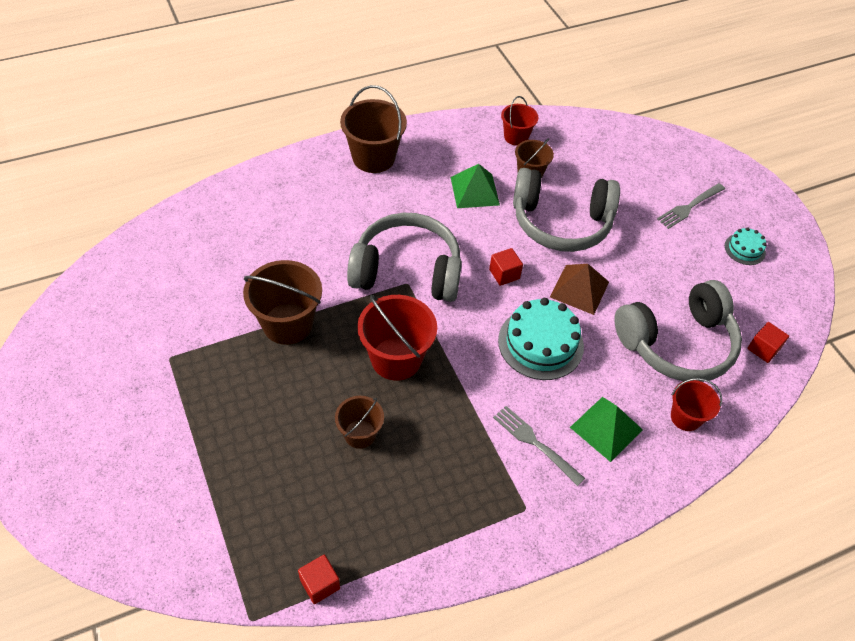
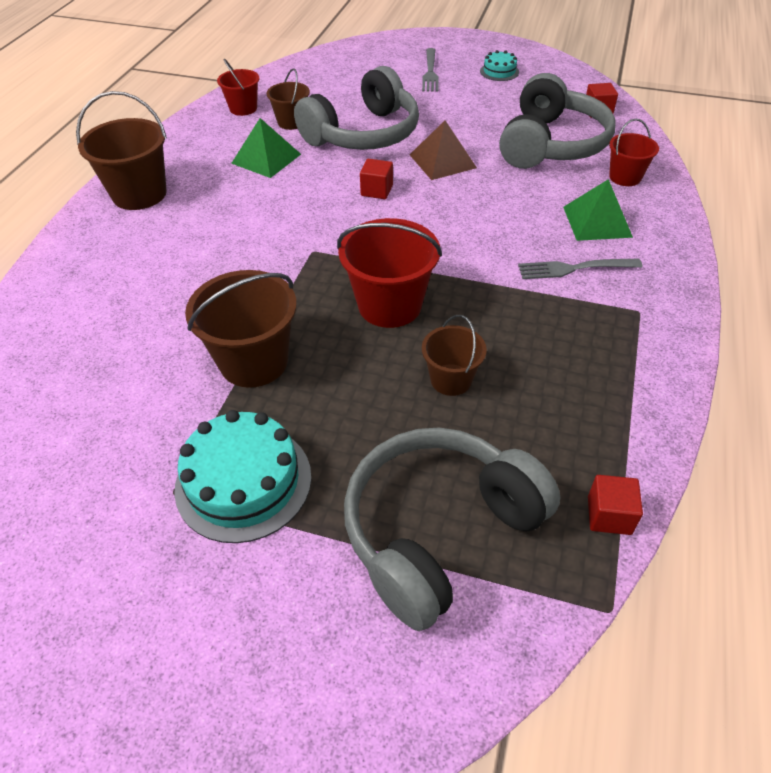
camera: 45 degrees left, 5 degrees down
grey headphones [347,213,462,302] -> grey headphones moved to [344,428,560,631]
turquoise cake [498,298,584,380] -> turquoise cake moved to [174,410,311,543]

